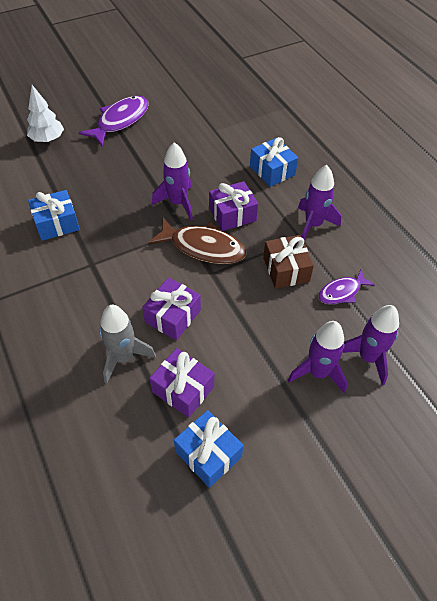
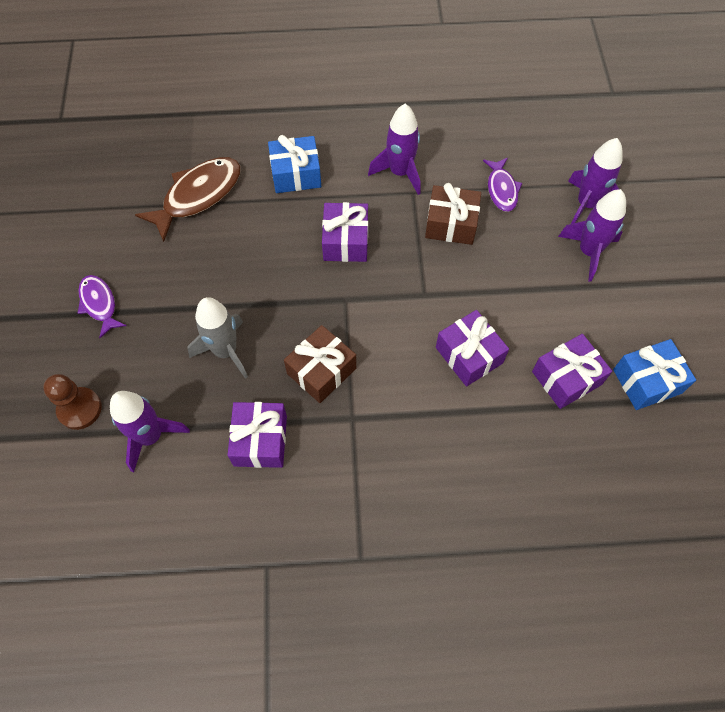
camera: 65 degrees left, 10 degrees up
white tree [27,85,64,143] -> brown pawn [43,374,102,430]
blue gift [28,190,80,241] -> purple gift [228,402,287,468]
purple fish [79,96,149,146] -> purple fish [78,275,126,338], size x0.59
grey rocket [100,305,156,384] -> grey rocket moved to [188,297,248,379]
brown fish [148,218,246,264] -> brown fish moved to [135,157,241,242]
purple rocket [152,142,193,220] -> purple rocket moved to [110,391,190,472]
none -> brown gift [284,325,356,403]

